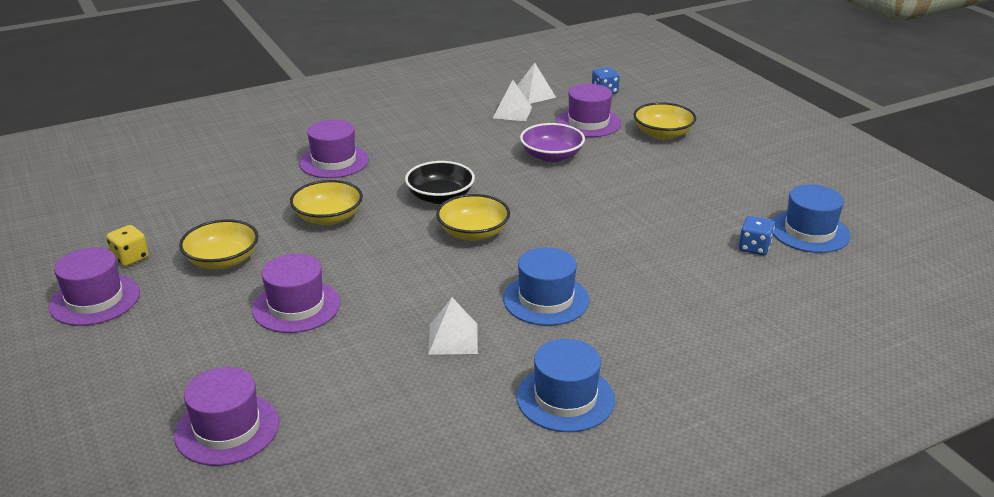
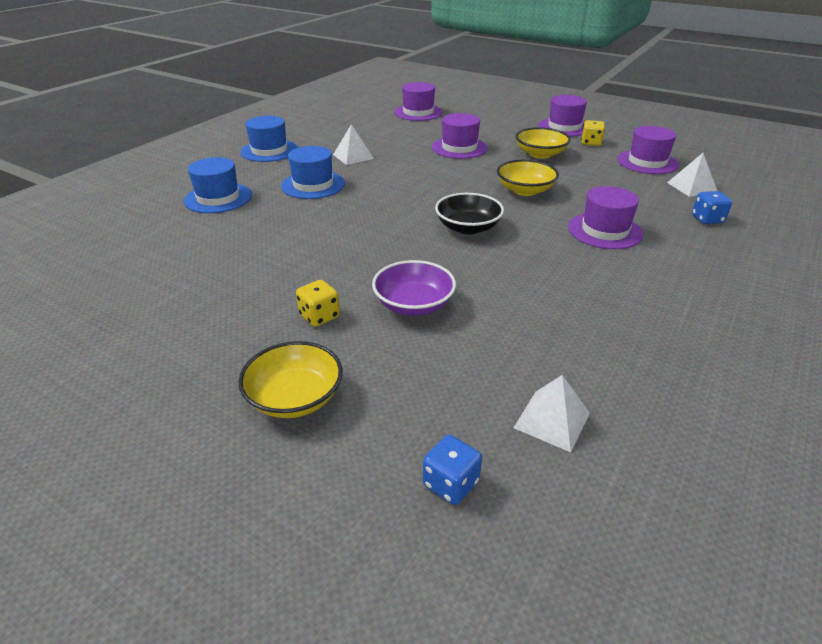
camera: 150 degrees right, 5 degrees up
yellow bowl [436,194,510,241] -> none
white pyramid [493,80,532,121] -> white pyramid moved to [667,153,717,197]
purple hat [556,84,621,137] -> purple hat moved to [617,126,679,174]
blue dice [739,216,775,255] -> blue dice moved to [692,191,732,224]
blue hat [772,184,851,253] -> blue hat moved to [184,157,252,213]
none -> yellow dice [296,280,340,327]

